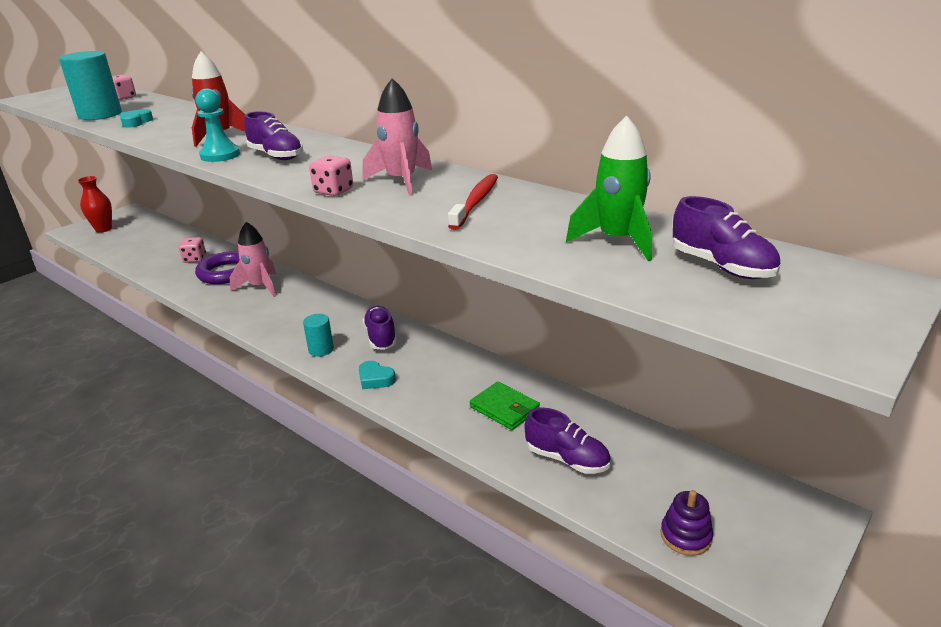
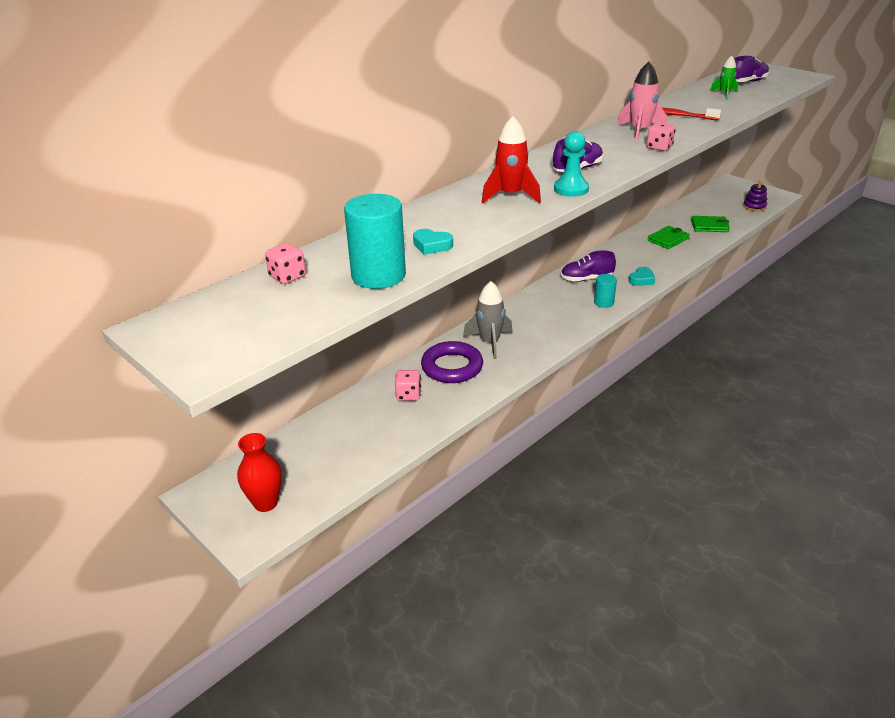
camera: 85 degrees left, 5 degrees up
pink rocket [230,222,276,297] -> grey rocket [463,281,513,359]
purple shoe [525,407,611,474] -> green wallet [691,216,730,232]
green rocket [566,116,652,261] -> green rocket [710,56,738,99], size x0.61

